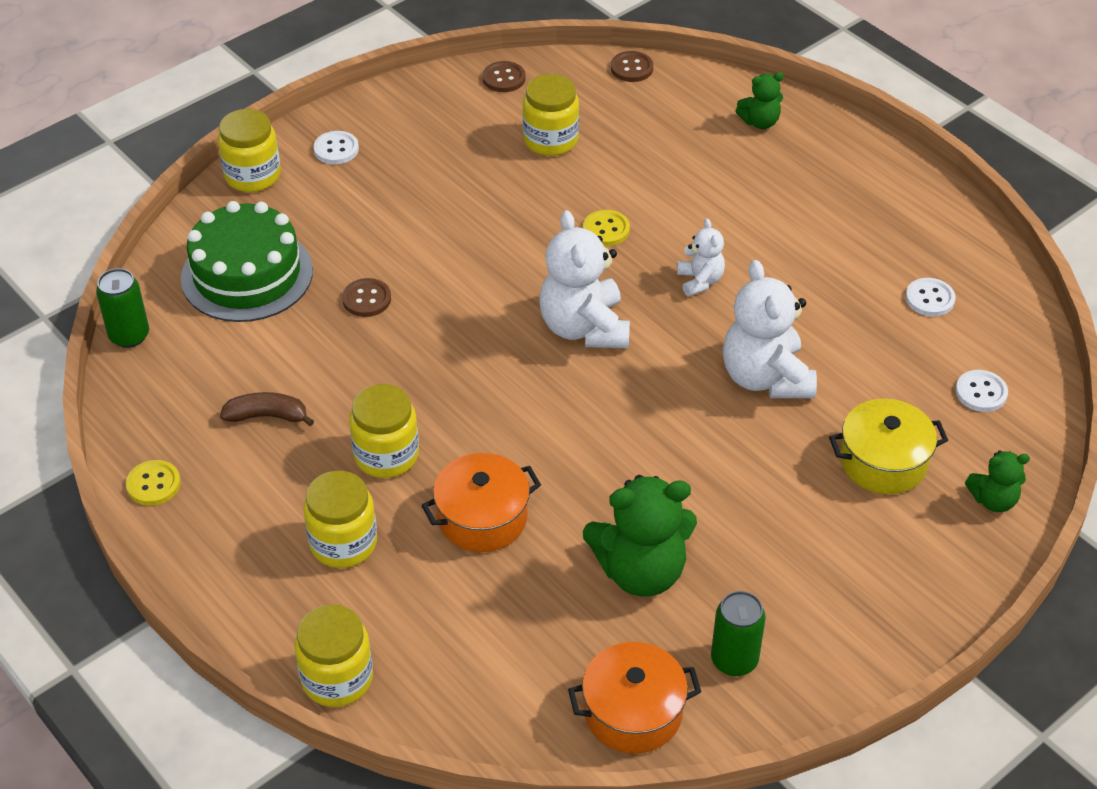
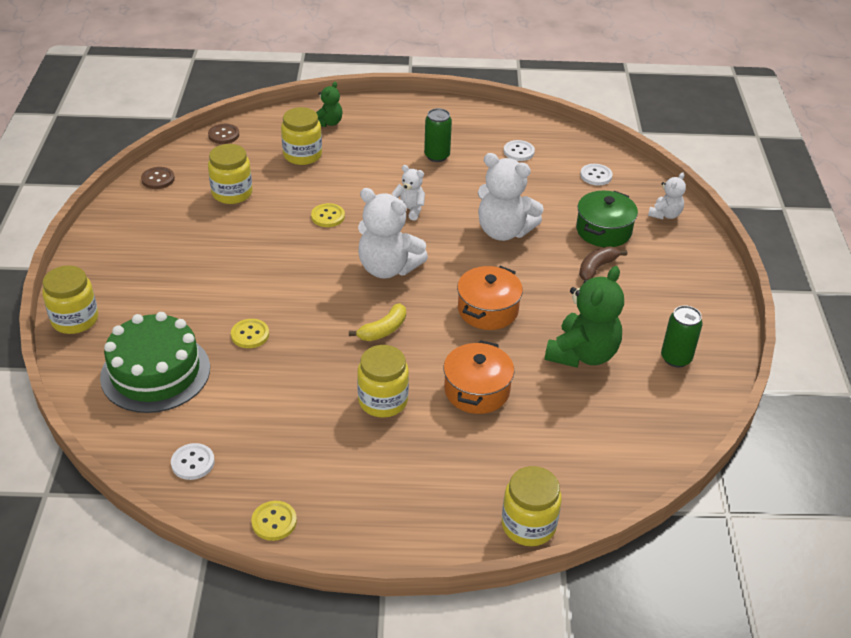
camera: 50 degrees left, 5 degrees down
green can [96,268,149,348] -> green can moved to [424,108,452,162]
brown banana [220,392,314,426] -> brown banana moved to [579,246,627,281]
yellow jar [303,471,377,568] -> yellow jar moved to [281,107,322,165]
white button [313,131,359,164] -> white button moved to [171,443,215,480]
brown button [342,278,391,317] -> yellow button [231,319,269,348]
orange pot [568,642,701,754] -> orange pot moved to [457,266,523,330]
yellow pot [829,399,948,494] -> green pot [576,191,638,247]
green teddy bear [965,450,1030,512] -> white teddy bear [648,172,686,219]
none -> yellow banana [349,303,406,341]

